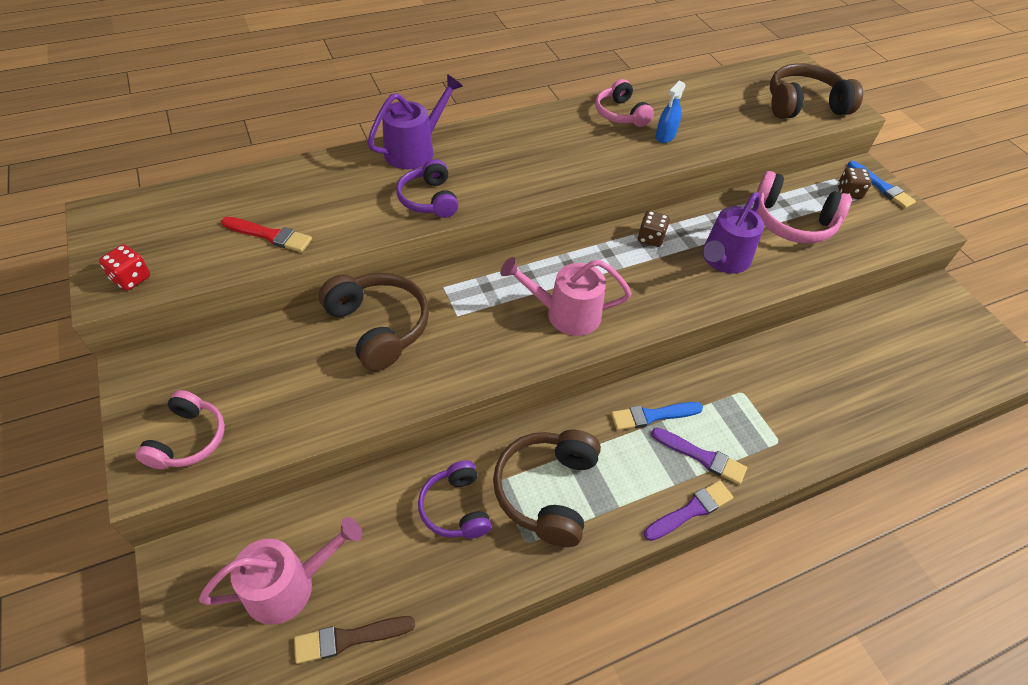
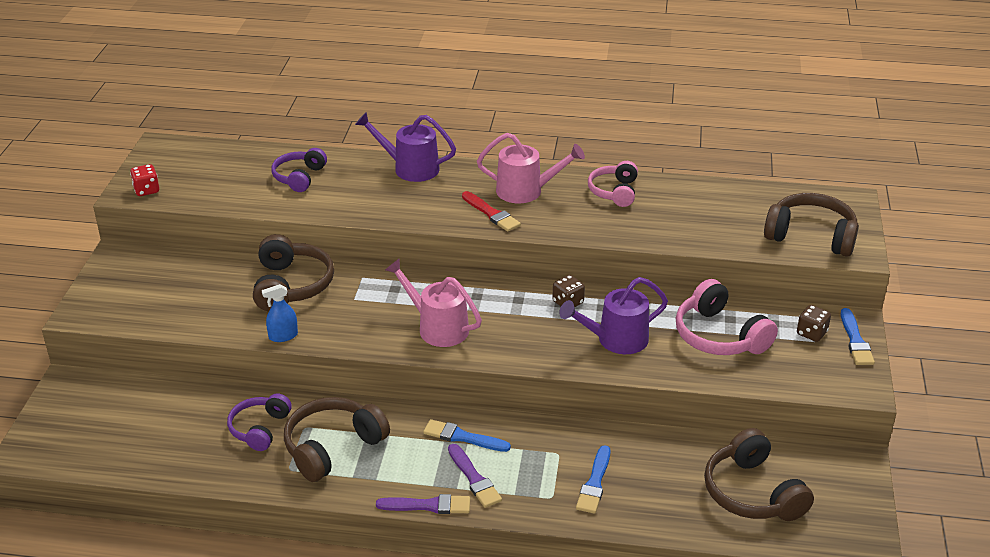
camera: 35 degrees right, 15 degrees down
pink headphones [135,390,225,469] -> none
pink watering can [199,517,362,625] -> pink watering can moved to [477,133,585,203]
red brush [221,217,312,252] -> red brush moved to [462,191,521,232]
brown brush [294,616,415,664] -> none
purple watering can [367,74,463,169] -> purple watering can turned 150 degrees counterclockwise [355,112,456,182]
purple headphones [396,159,459,218] -> purple headphones moved to [271,148,327,192]
blue spray bottle [655,81,686,143] -> blue spray bottle moved to [262,284,298,342]
none -> blue brush [576,445,610,514]
none -> brown headphones [704,428,814,521]

